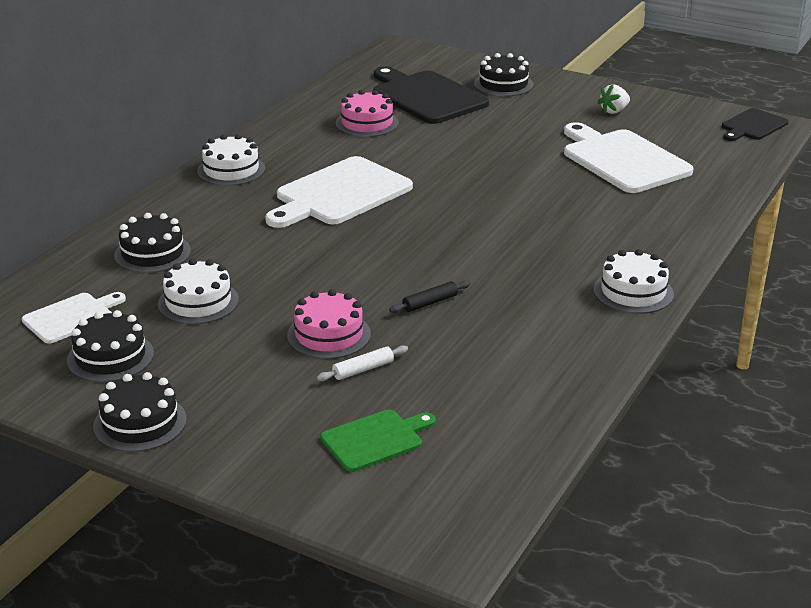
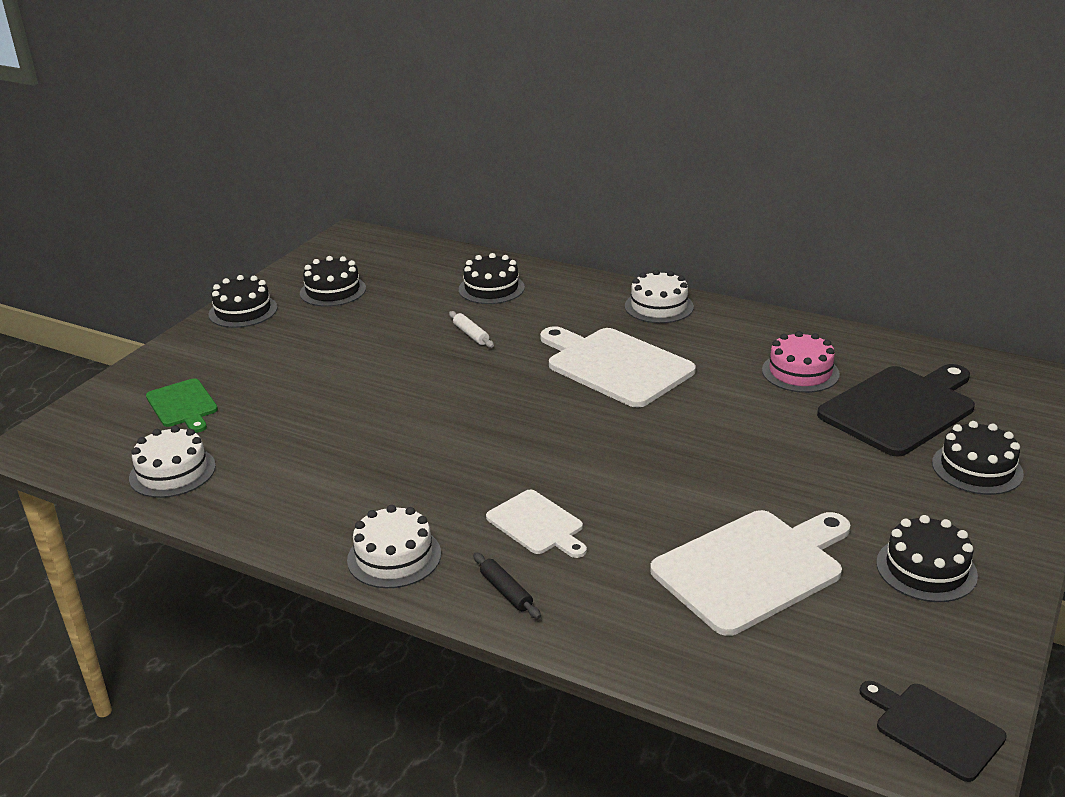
camera: 90 degrees right, 0 degrees up
white cutting board [22,292,126,344] -> white cutting board moved to [486,490,587,558]
white cake [158,259,239,324] -> white cake moved to [129,426,216,498]
pink cake [287,289,371,359] -> none
white rolling pin [317,345,408,381] -> white rolling pin moved to [449,311,494,348]
black rolling pin [389,280,470,313] -> black rolling pin moved to [473,552,541,619]
white strawberry [597,84,630,114] -> black cake [876,515,978,602]

